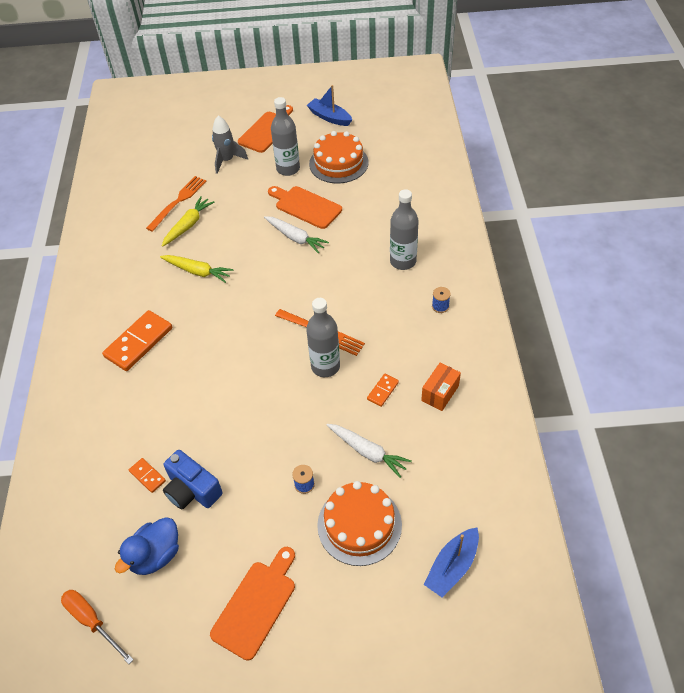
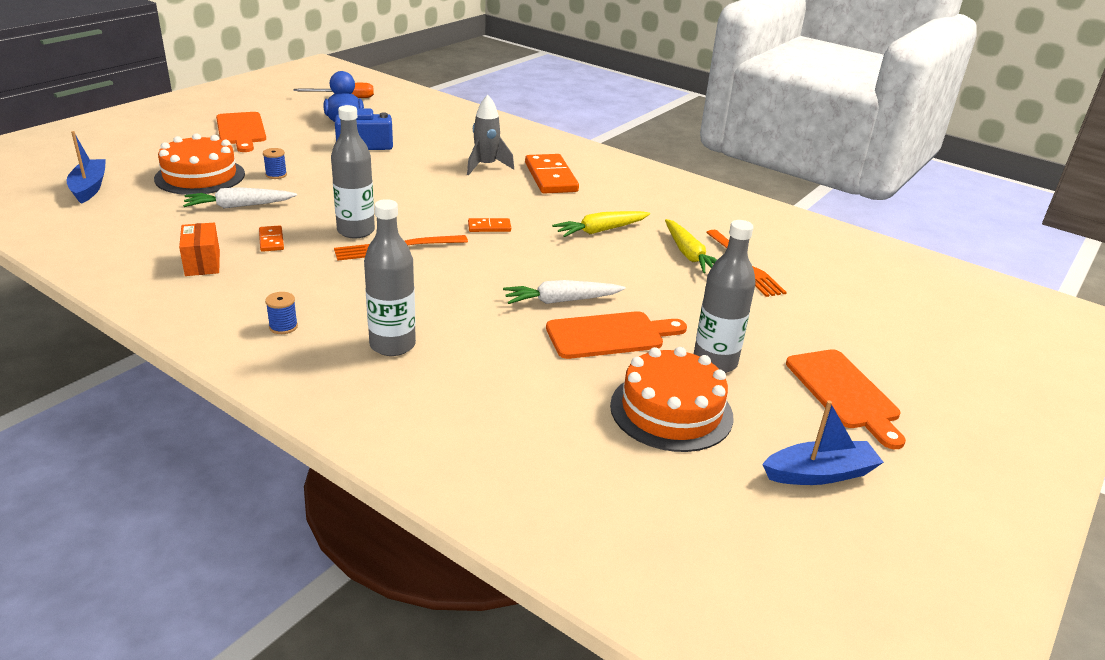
camera: 125 degrees right, 20 degrees down
orange domino [129,458,166,493] -> orange domino moved to [468,218,511,232]
grey rocket [212,116,248,174] -> grey rocket moved to [467,95,514,175]

